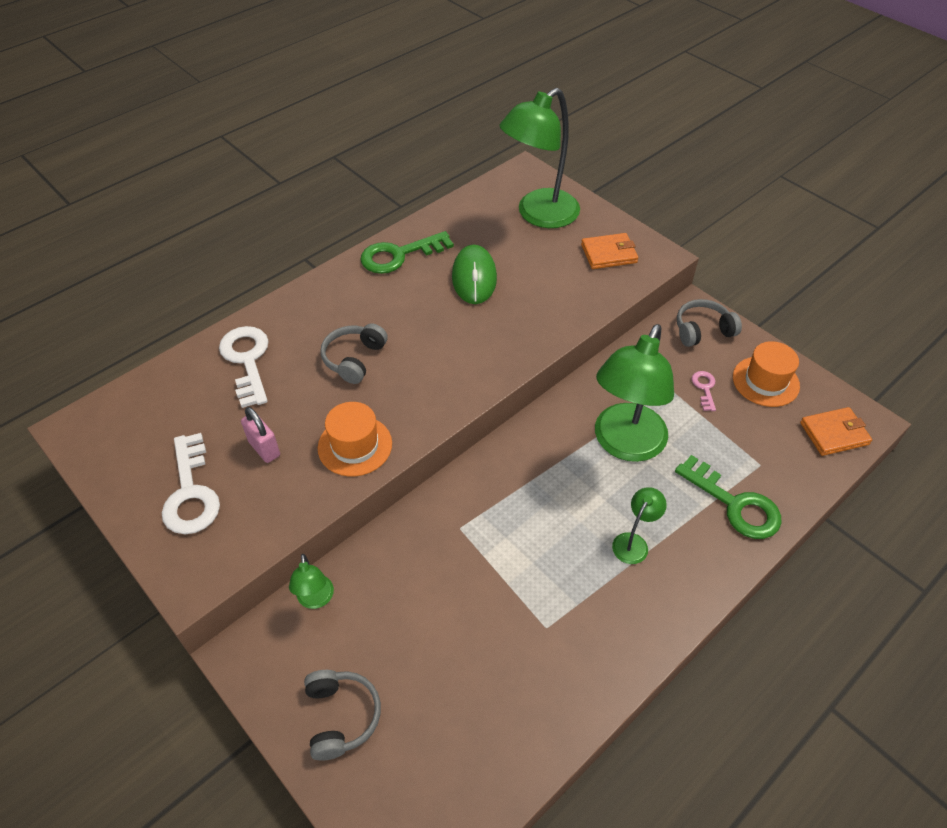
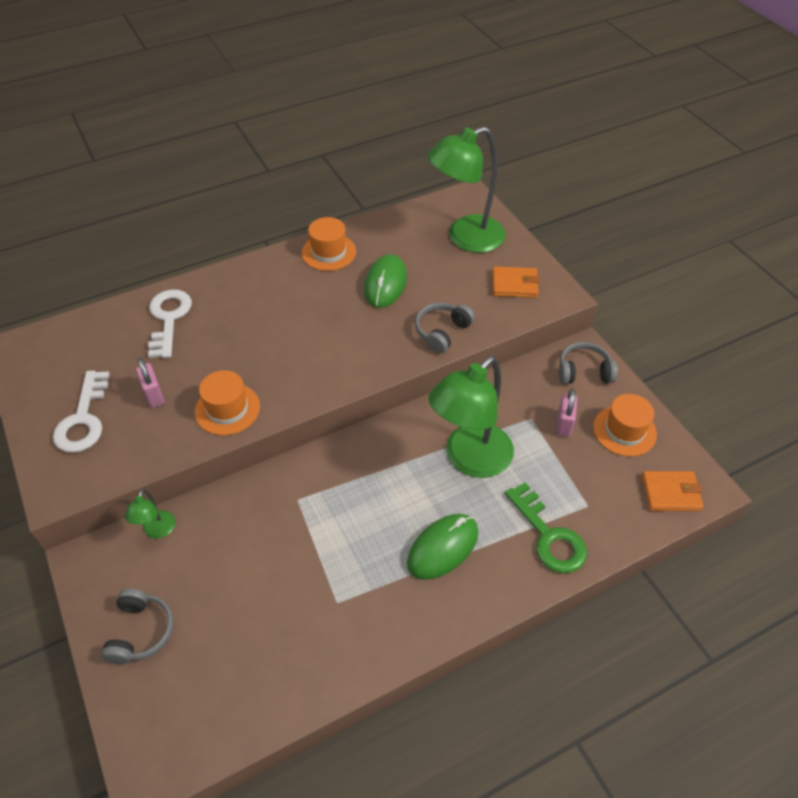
camera: 15 degrees right, 0 degrees up
grey headphones [320,324,388,384] -> grey headphones moved to [415,303,475,353]
green key [361,231,454,274] -> orange hat [302,217,356,271]
green lamp [612,487,667,564] -> green mouse [407,514,478,580]
pink key [692,371,716,411] -> pink padlock [556,389,577,437]

